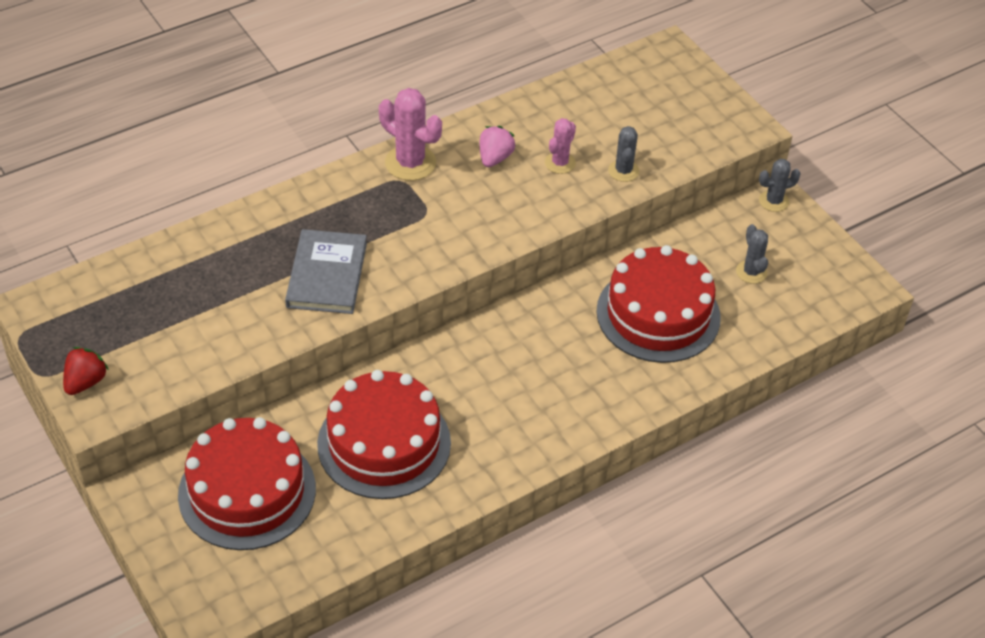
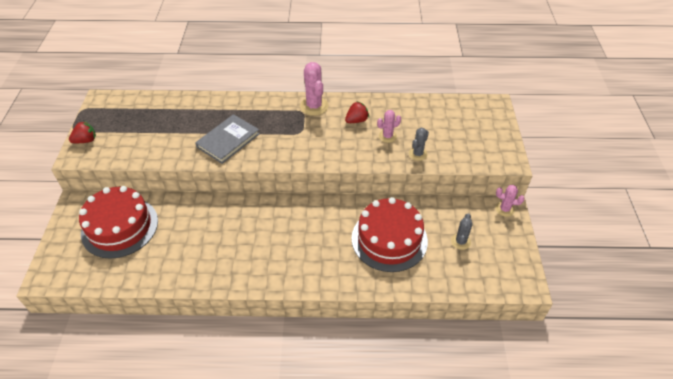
camera: 35 degrees right, 0 degrees up
red cake [317,370,451,499] -> none
pink strawberry [480,126,516,167] -> red strawberry [345,101,369,123]
grey cactus [759,159,801,212] -> pink cactus [496,185,525,217]

